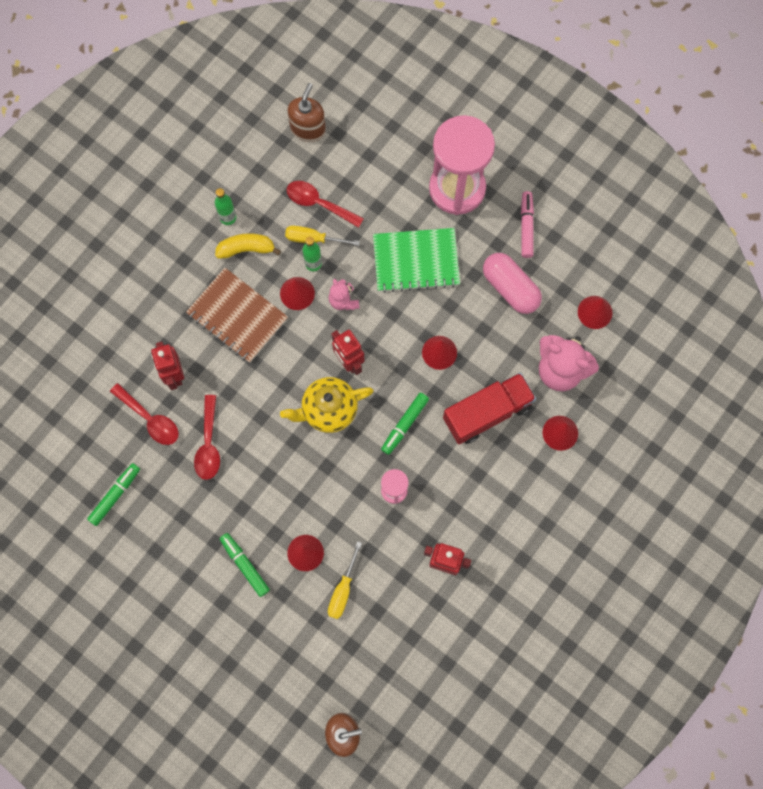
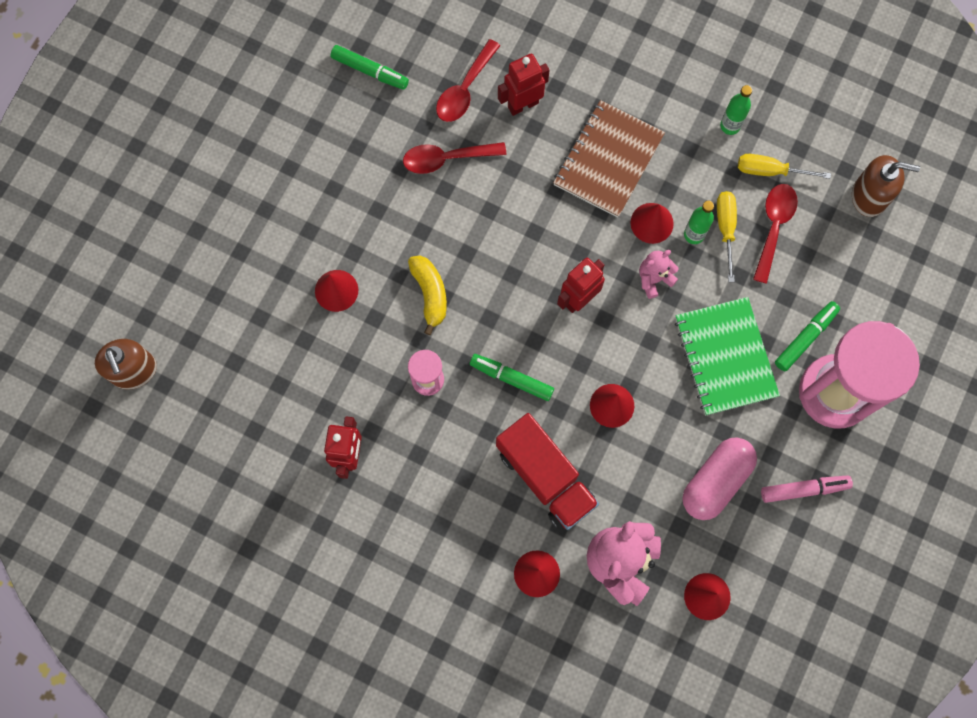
camera: 80 degrees right, 0 degrees up
yellow banana [215,233,281,259] -> yellow banana moved to [408,255,447,335]
green marker [220,533,270,597] -> green marker moved to [775,301,840,371]
yellow teapot [280,377,374,433] -> none
yellow screwdriver [328,541,362,619] -> yellow screwdriver moved to [738,154,831,179]

